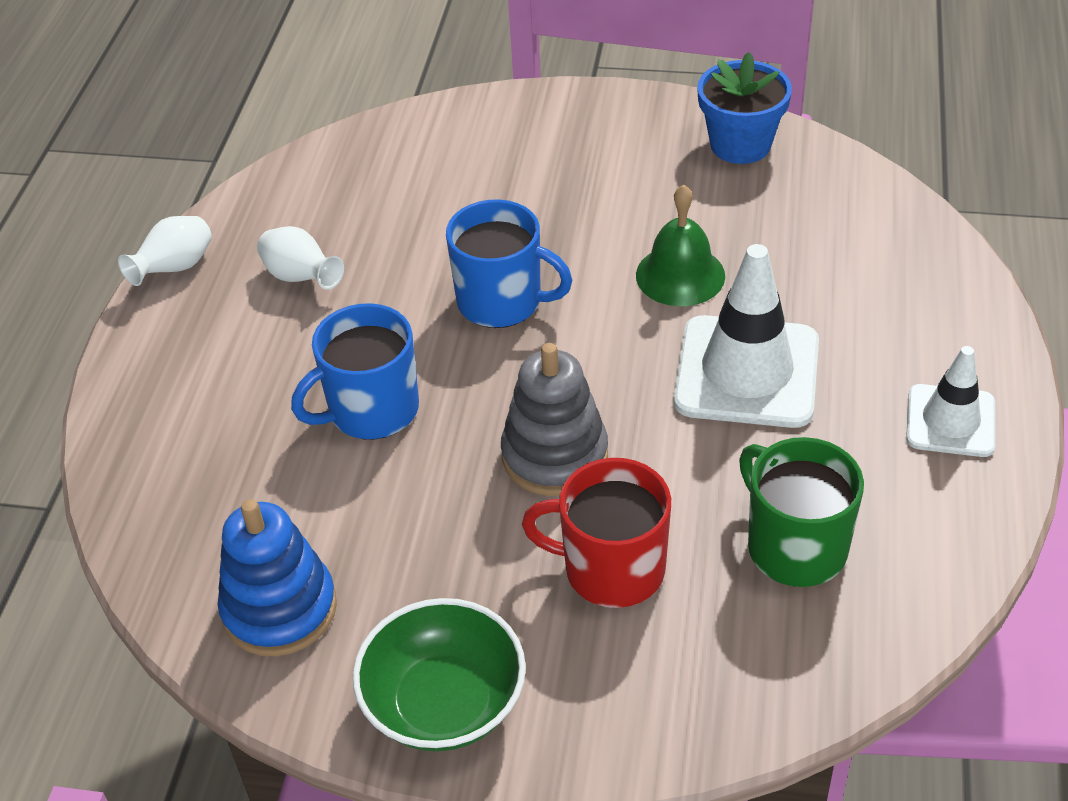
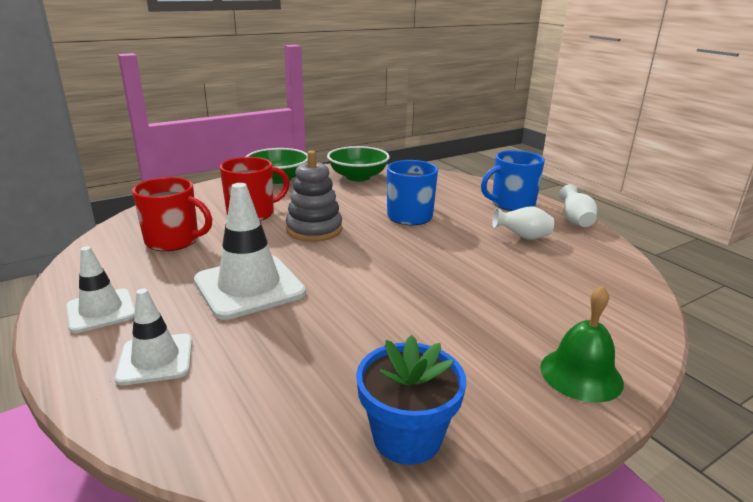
camera: 135 degrees right, 20 degrees down
blue stacking toy [218,499,337,656] -> green bowl [327,146,390,181]
blue mug [446,199,572,328] -> blue mug moved to [481,150,545,211]
green bell [636,184,725,306] -> green bell moved to [540,286,624,403]
green mug [739,437,864,587] -> red mug [132,177,212,251]
none -> white traffic cone [115,289,192,385]

